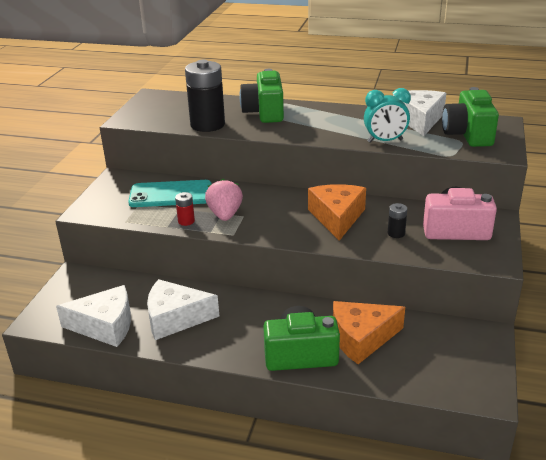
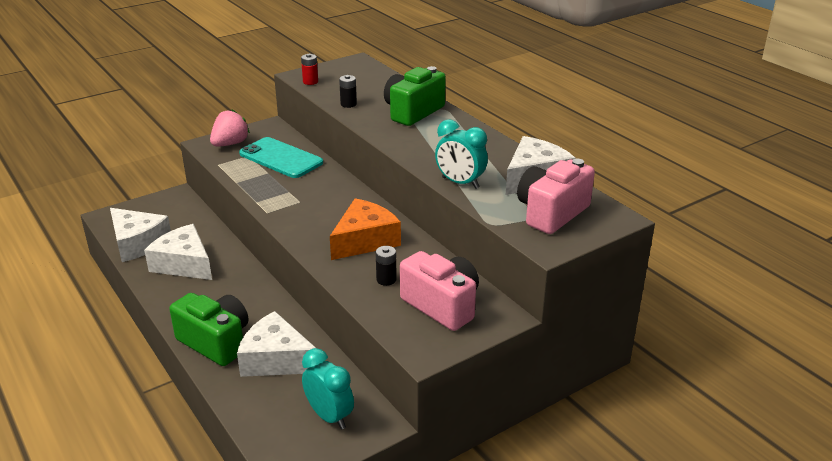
camera: 40 degrees right, 0 degrees up
red battery [175,192,195,226] -> red battery moved to [301,54,318,85]
black battery [185,60,225,132] -> black battery [339,75,357,108], size x0.44
pink strawberry [205,178,243,221] -> pink strawberry moved to [210,110,250,147]
orange cheese [333,301,405,364] -> white cheese [237,311,316,377]
green camera [442,87,499,147] -> pink camera [517,159,595,234]
none -> turquoise clock [302,348,354,429]

